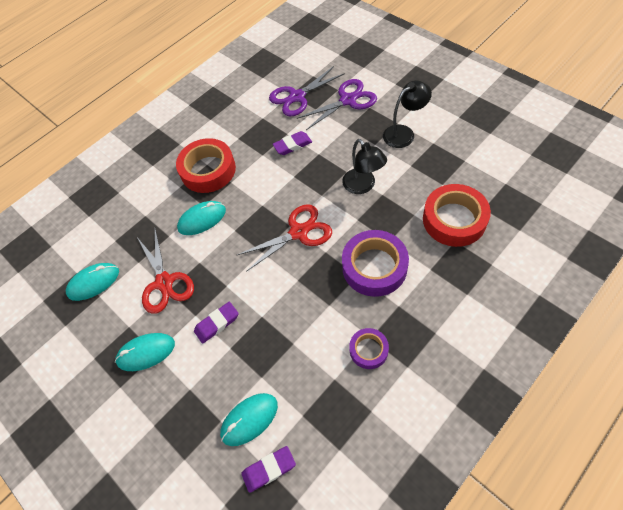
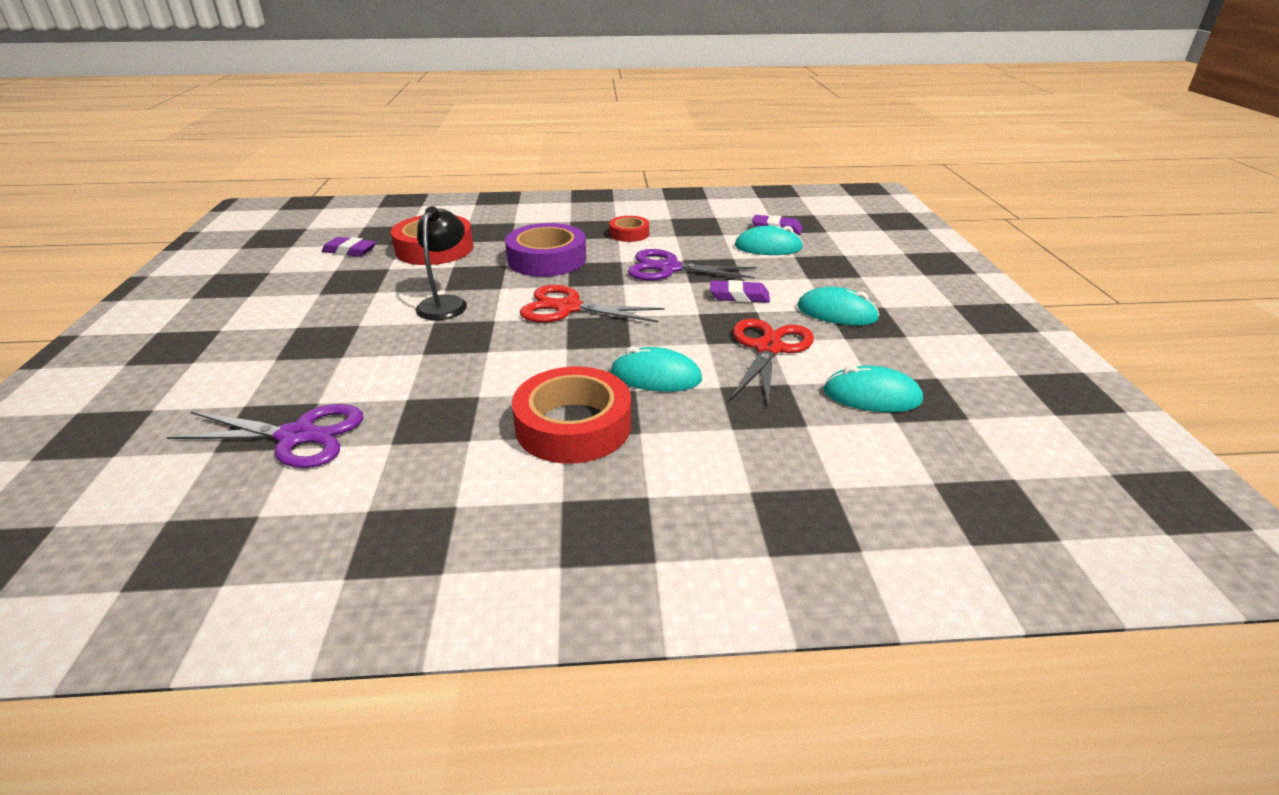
camera: 145 degrees left, 25 degrees down
purple eraser [273,131,312,155] -> purple eraser moved to [322,237,376,257]
purple scissors [296,79,377,130] -> purple scissors moved to [628,249,757,281]
purple tape [349,328,389,369] -> red tape [609,216,649,242]
black lamp [383,80,432,148] -> none

